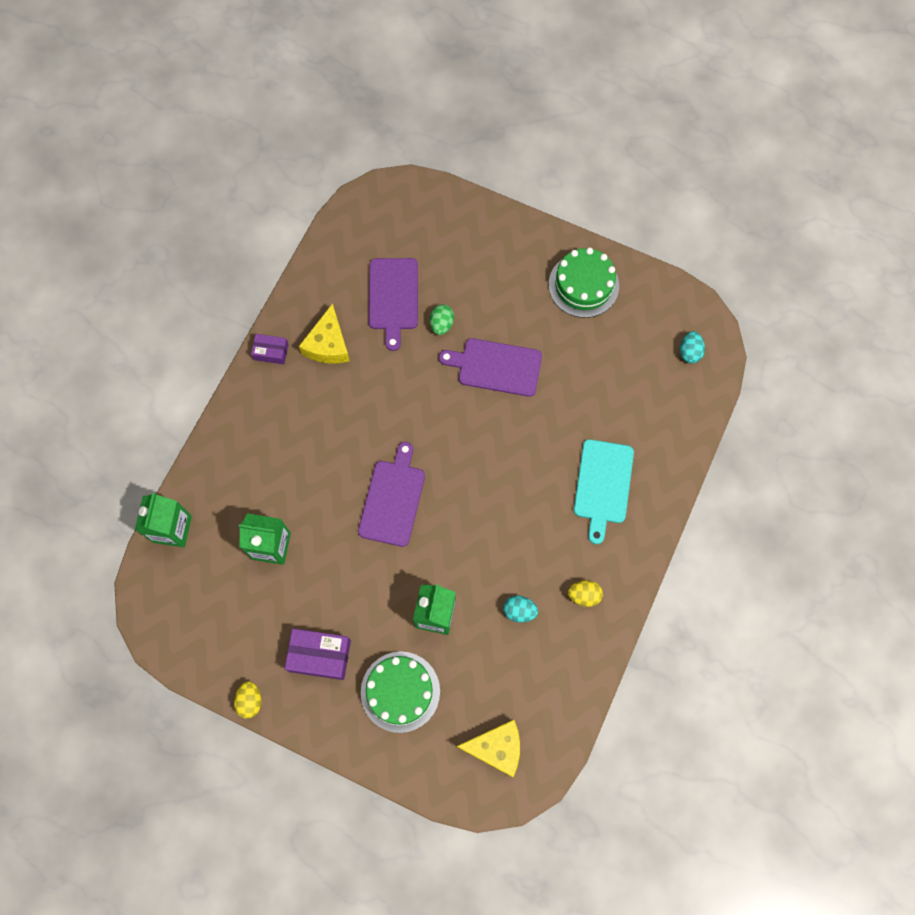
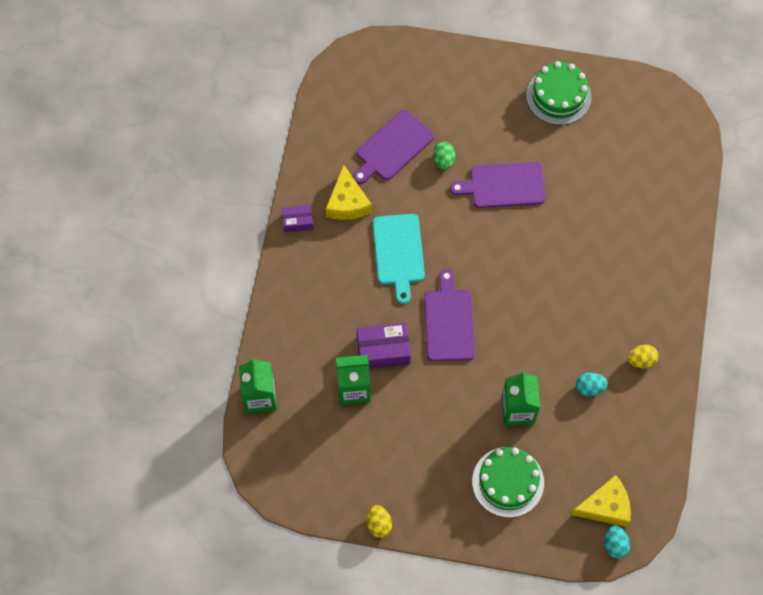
camera: 15 degrees left, 5 degrees down
purple box [284,629,351,680] -> purple box moved to [357,323,411,369]
purple cutting board [369,258,418,351] -> purple cutting board turned 60 degrees clockwise [353,110,434,184]
turquoise cutting board [574,439,634,544] -> turquoise cutting board moved to [373,214,425,304]
turquoise egg [680,331,705,363] -> turquoise egg moved to [605,525,630,559]

